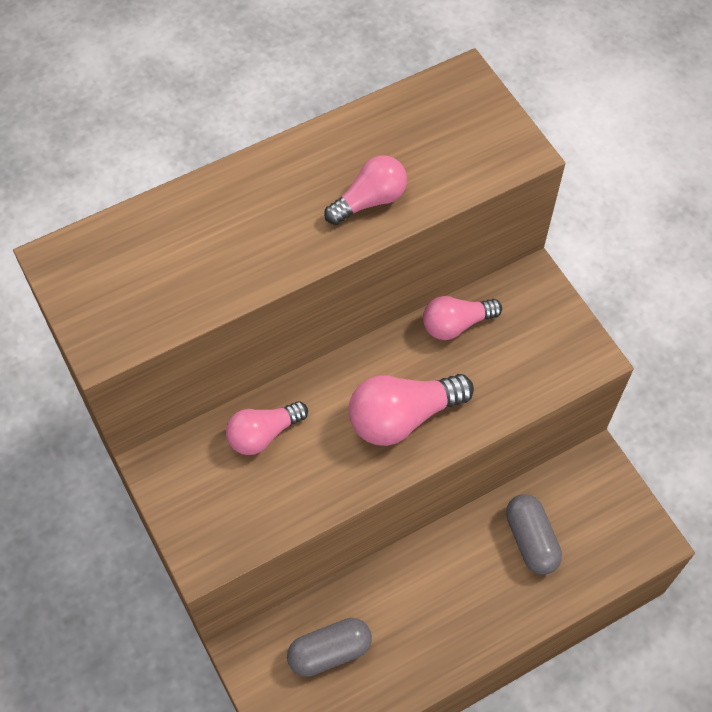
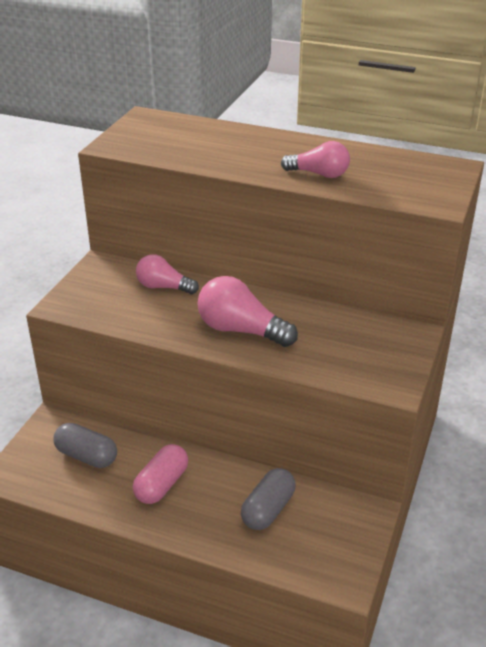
camera: 50 degrees right, 25 degrees down
pink light bulb [423,296,502,340] -> none
none -> pink capsule [133,444,188,504]

